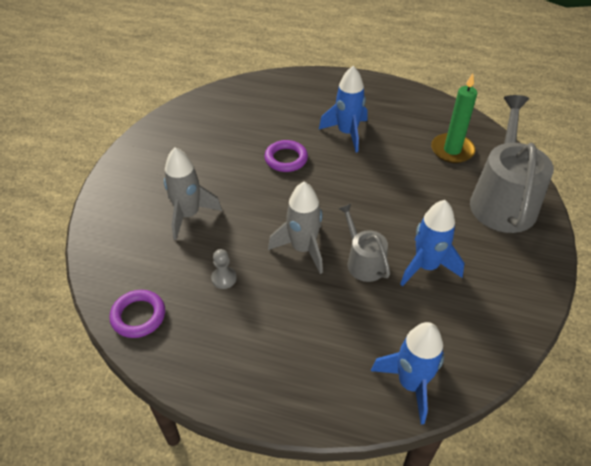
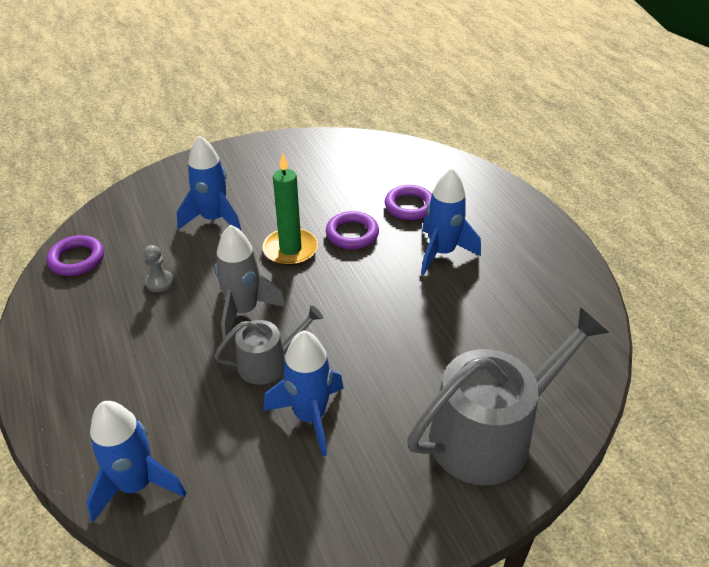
camera: 50 degrees right, 5 degrees down
grey rocket [164,147,222,240] -> blue rocket [177,135,241,230]
grey watering can [338,204,390,282] -> grey watering can turned 45 degrees clockwise [214,305,323,385]
green candle [431,73,477,163] -> green candle moved to [263,153,318,266]
none -> purple ring [385,185,432,220]

